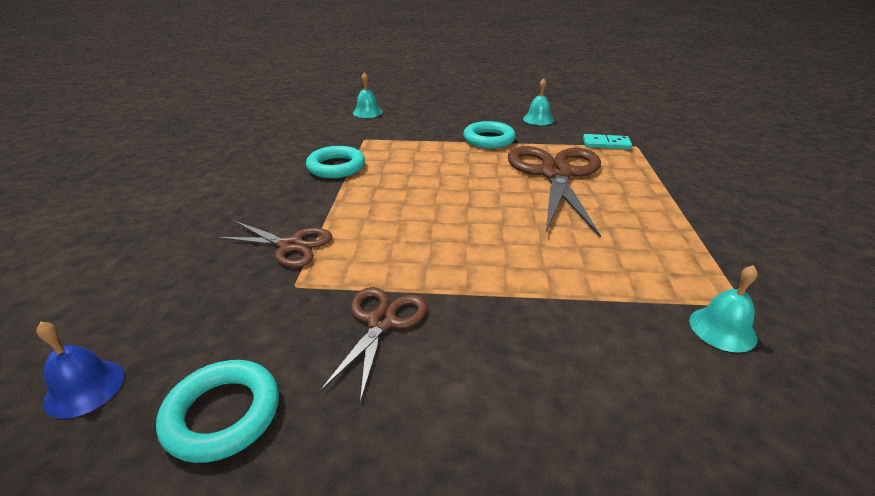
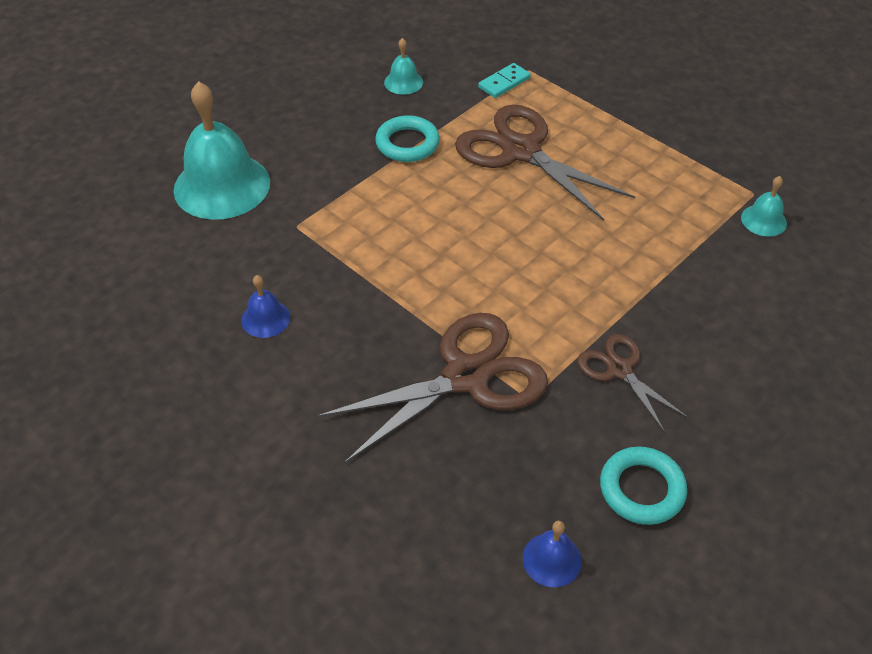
camera: 50 degrees left, 15 degrees up
brown scissors [216,221,332,267] -> brown scissors [317,313,548,463], size x1.86
turquoise ring [306,146,365,178] -> none
turquoise bell [353,72,383,118] -> turquoise bell [173,81,270,220], size x2.20
none -> blue bell [241,275,290,338]

